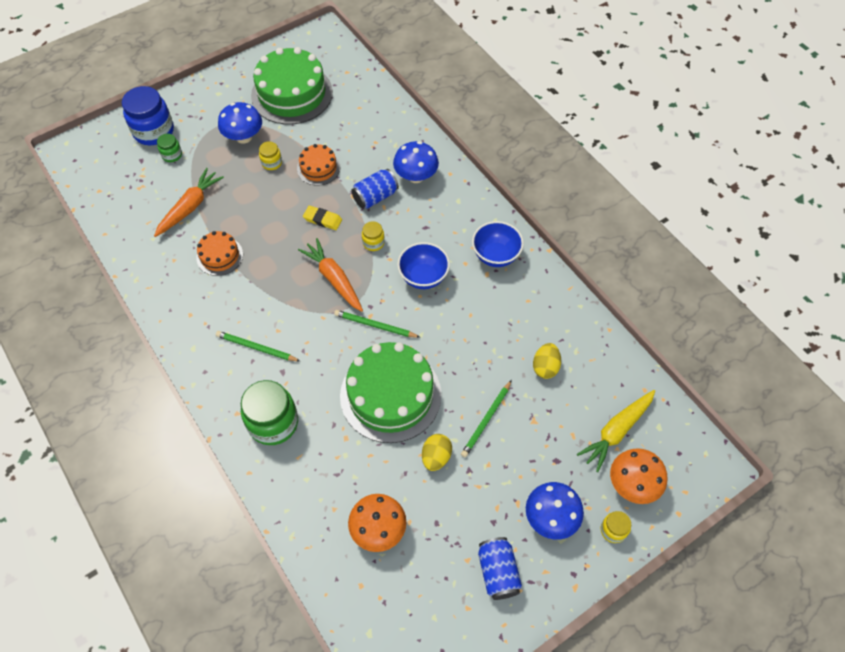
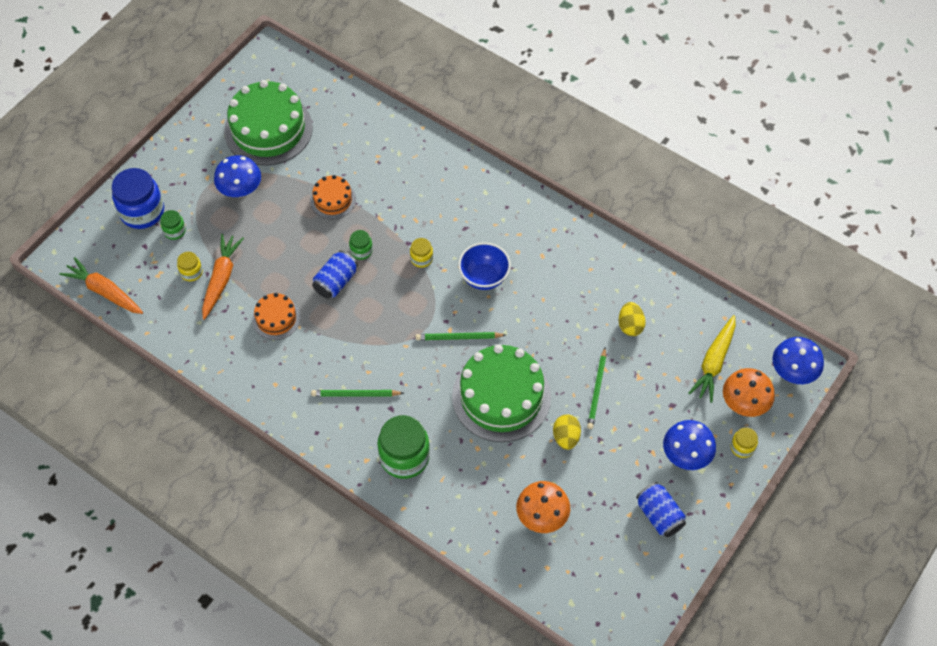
camera: 20 degrees left, 0 degrees up
yellow jar [259,141,282,170] -> yellow jar moved to [177,252,203,281]
orange carrot [298,238,363,312] -> orange carrot moved to [59,257,143,314]
yellow eraser [303,206,342,230] -> green jar [349,230,373,260]
blue can [351,169,399,209] -> blue can moved to [312,251,358,299]
blue mushroom [393,141,439,183] -> blue mushroom moved to [772,337,824,384]
blue bowl [472,221,524,267] -> none

